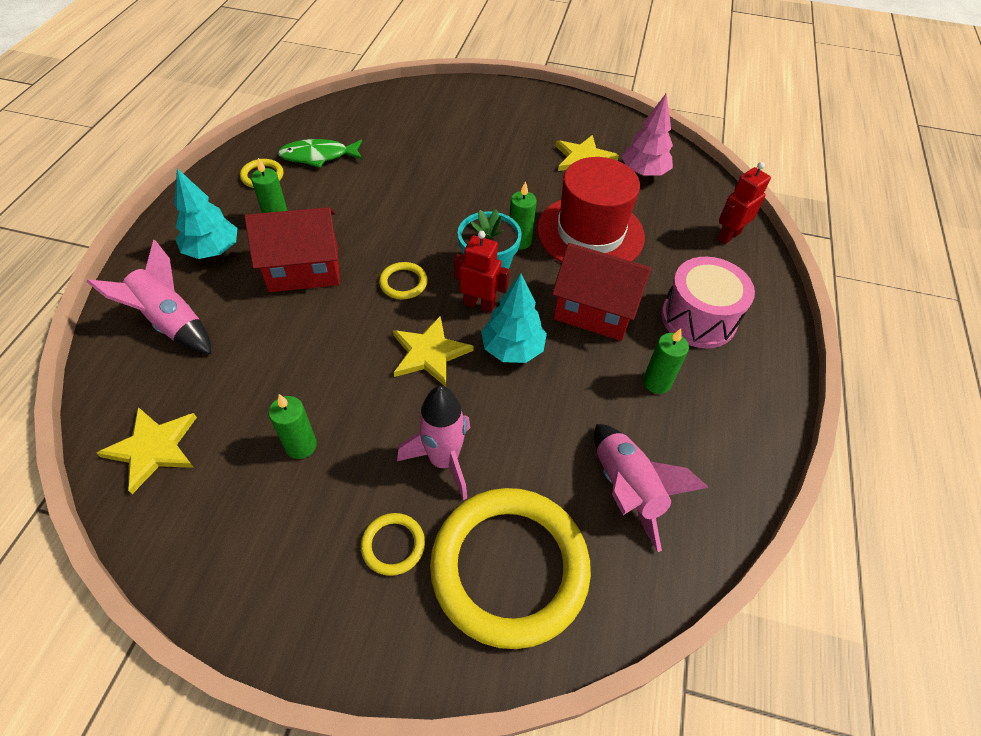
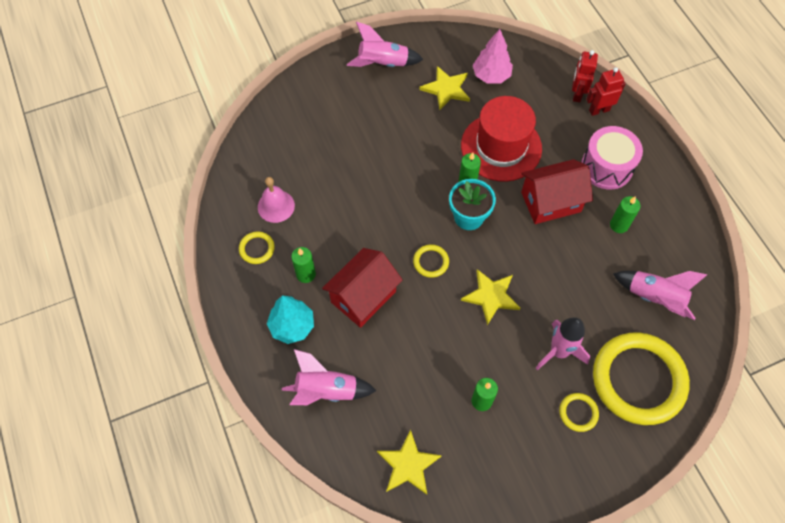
camera: 35 degrees left, 10 degrees up
green fish [278,139,363,168] -> pink bell [258,177,295,223]
red robot [454,231,509,313] -> red robot moved to [586,67,626,116]
turquoise tree [481,273,547,363] -> none
none -> pink rocket [347,22,424,67]

